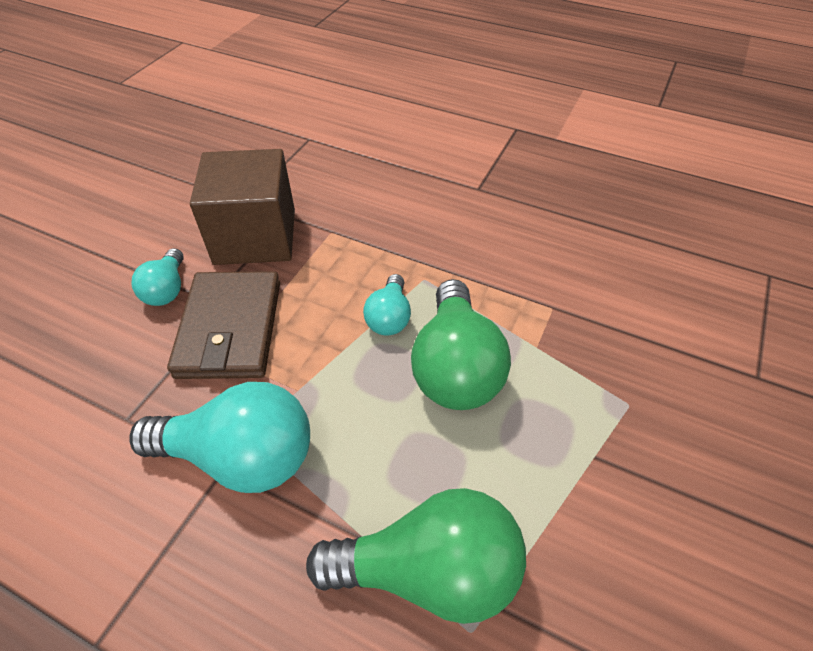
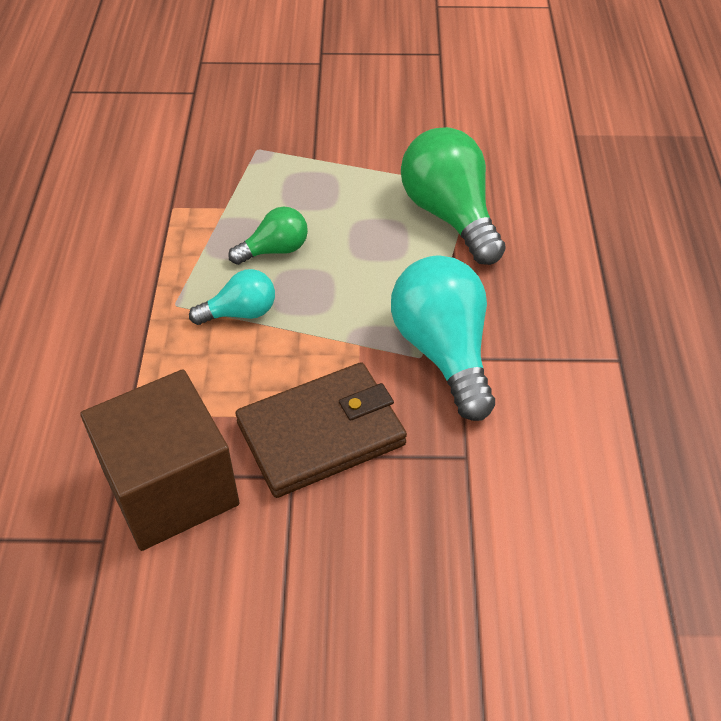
camera: 115 degrees left, 0 degrees up
turquoise light bulb [131,248,184,306] -> none
green light bulb [411,279,511,410] -> green light bulb [228,207,308,265], size x0.54

